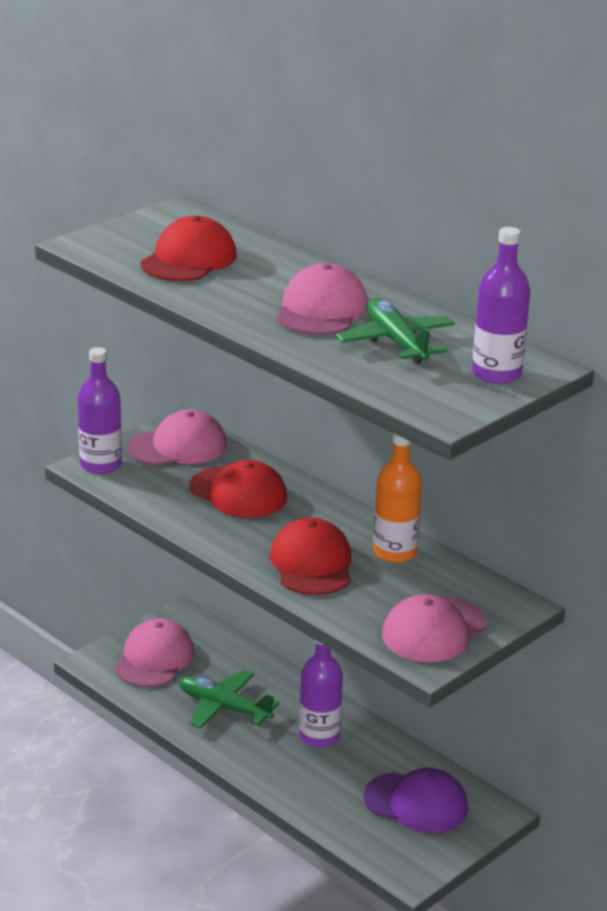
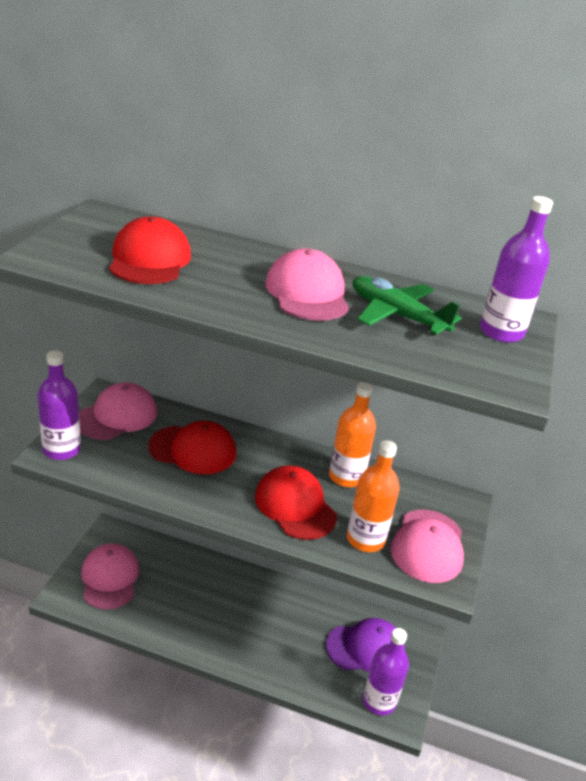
camera: 30 degrees left, 5 degrees up
green plane [179,670,279,729] -> none
purple bottle [299,640,343,747] -> purple bottle moved to [363,628,409,716]
none -> orange bottle [347,440,400,552]

